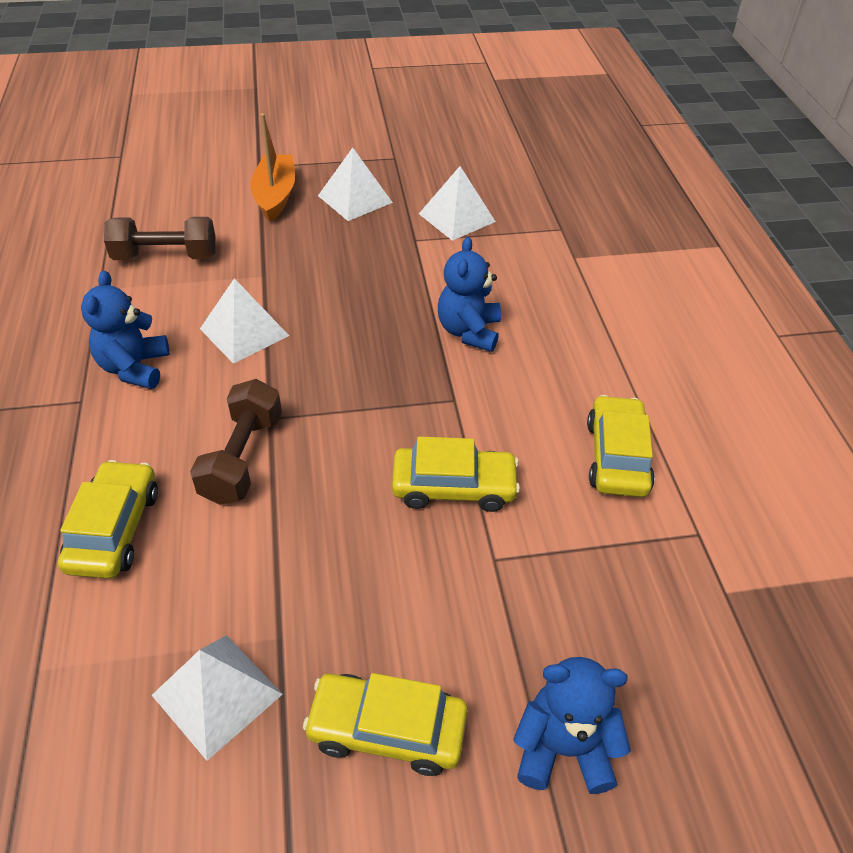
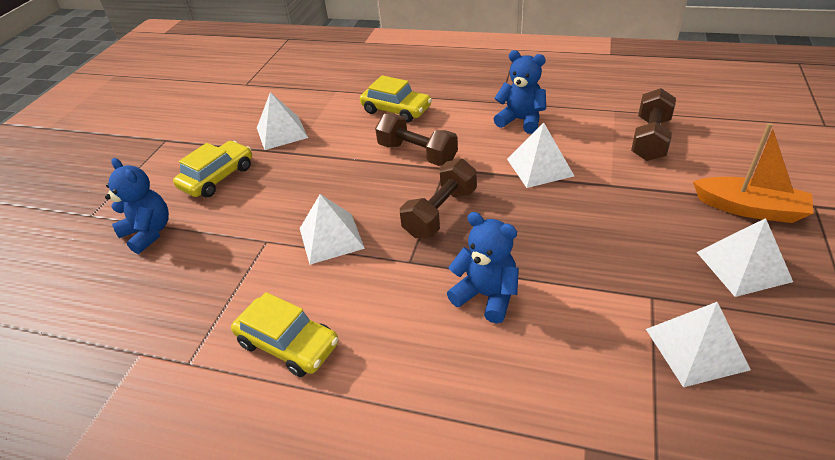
camera: 120 degrees right, 5 degrees down
yellow car [392,436,520,512] -> white pyramid [300,194,365,265]
blue teddy bear [513,657,631,794] -> blue teddy bear turned 75 degrees counterclockwise [105,158,169,254]
none -> brown dumbbell [400,159,477,238]

